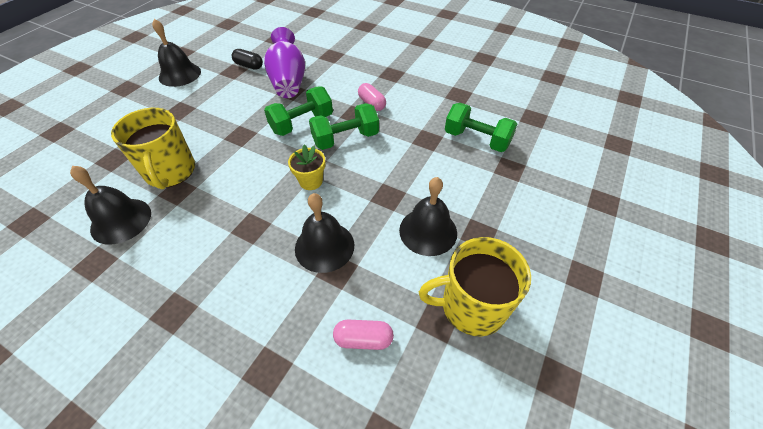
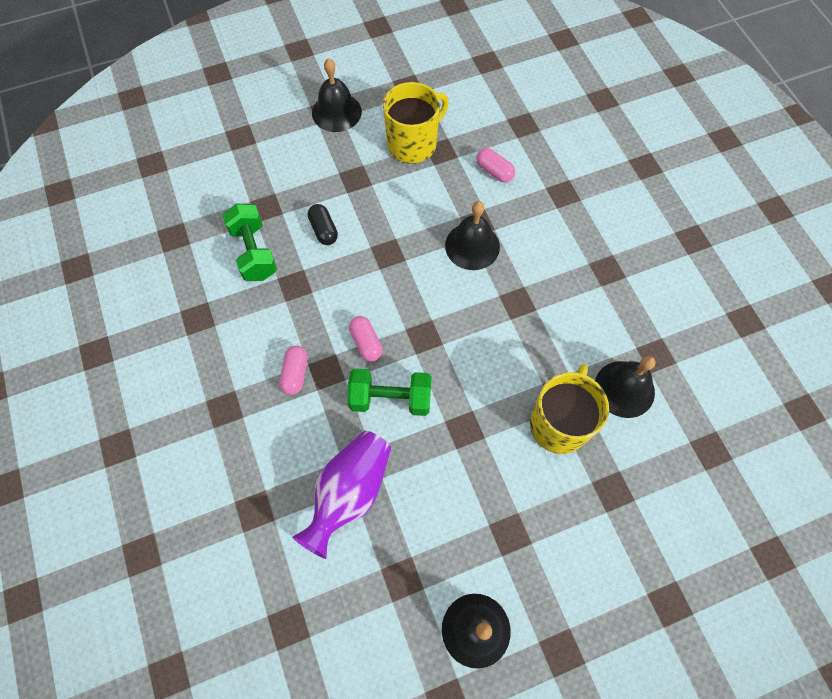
camera: 140 degrees left, 15 degrees up
black capsule [232,49,263,70] -> black capsule moved to [308,204,338,245]
yellow flower pot [288,144,325,190] -> none
green dumbbell [309,103,379,150] -> pink capsule [349,316,383,362]
black bell [399,177,457,256] -> black bell moved to [312,58,362,132]
yellow mug [419,237,531,337] -> yellow mug turned 75 degrees counterclockwise [383,82,449,164]

